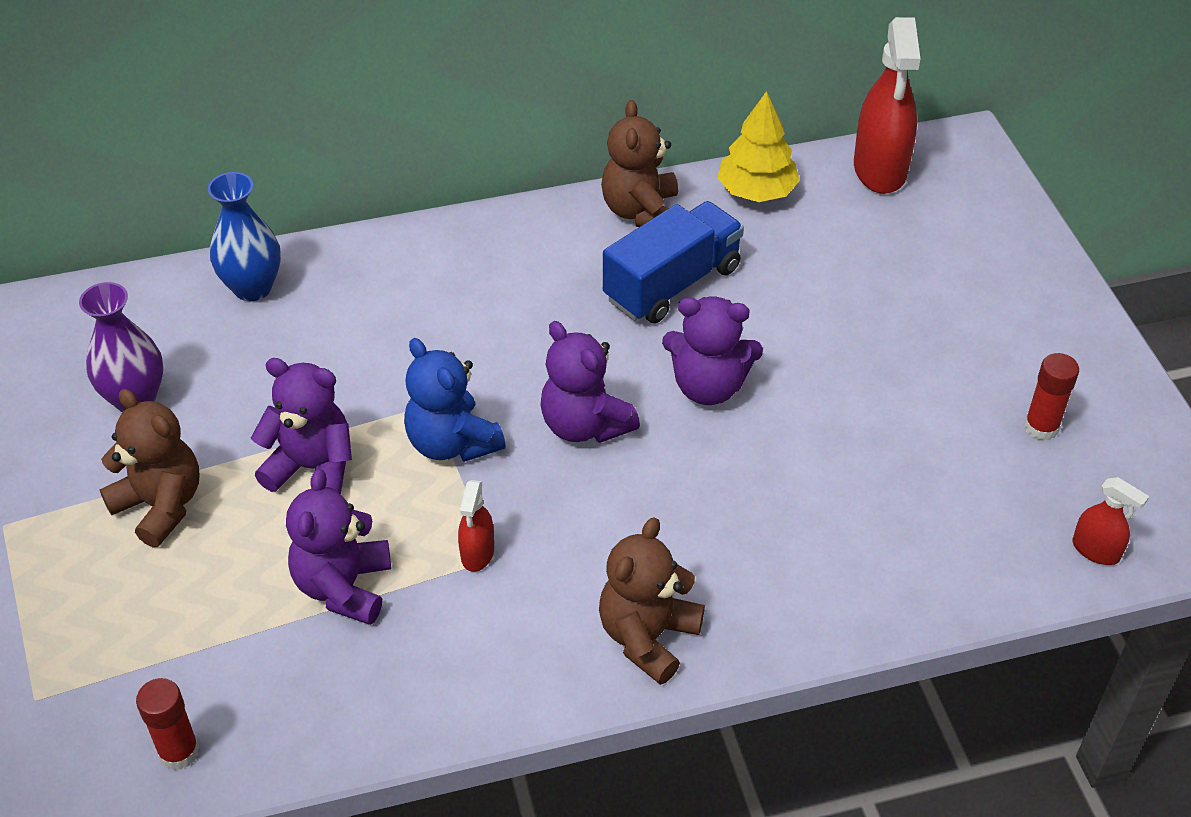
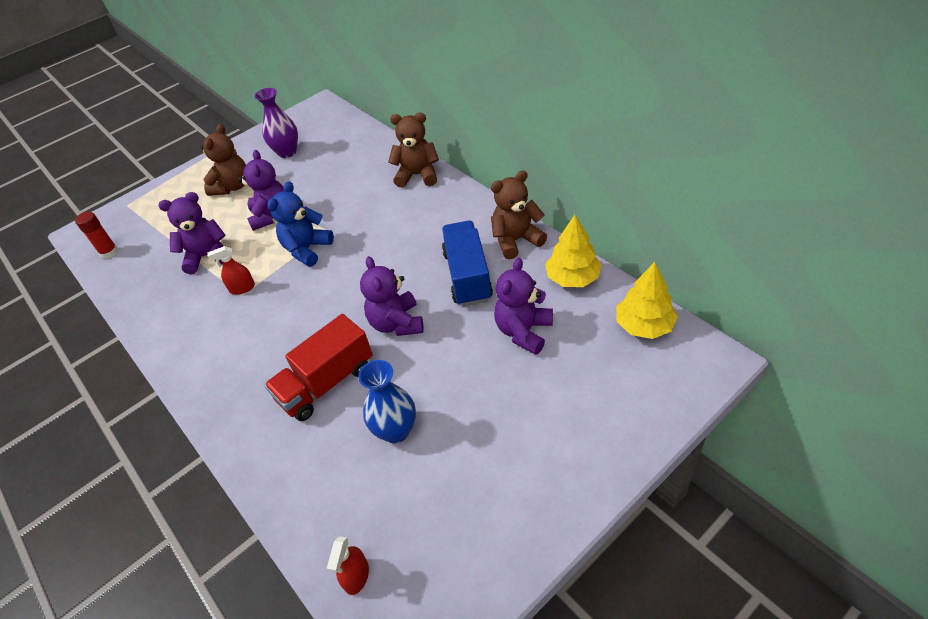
camera: 70 degrees right, 0 degrees up
blue vase [208,172,281,301] -> blue vase moved to [358,360,416,443]
purple teddy bear [540,321,640,443] -> purple teddy bear moved to [494,258,553,355]
brown teddy bear [599,517,705,685] -> brown teddy bear moved to [388,113,439,188]
blue truck [603,201,744,323] -> blue truck turned 120 degrees counterclockwise [442,220,493,306]
red spray bottle [854,17,921,194] -> yellow tree [616,262,678,339]
red glue stick [1024,353,1079,441] -> none
none -> red truck [264,314,373,421]

